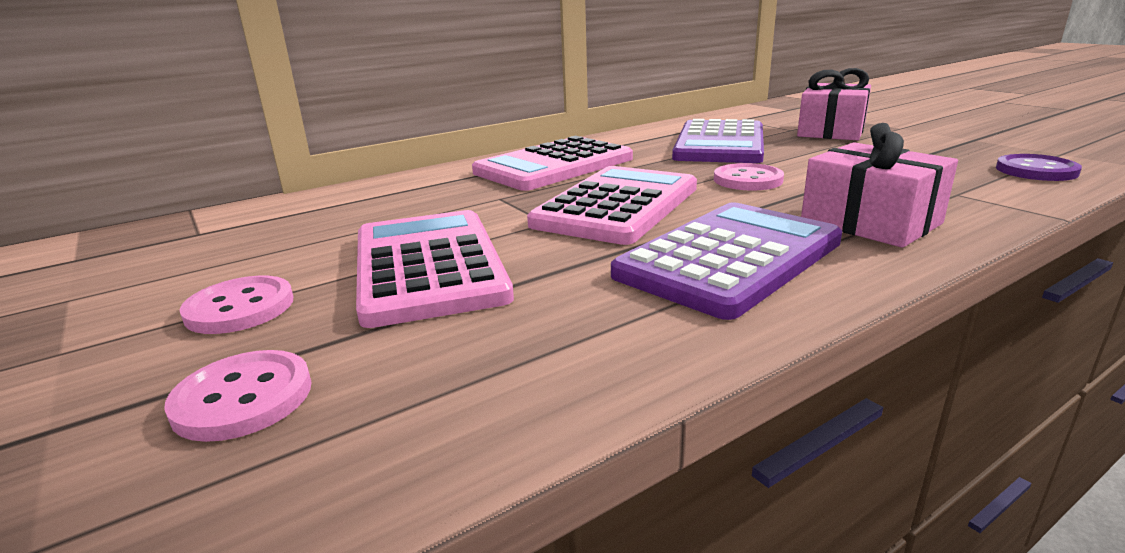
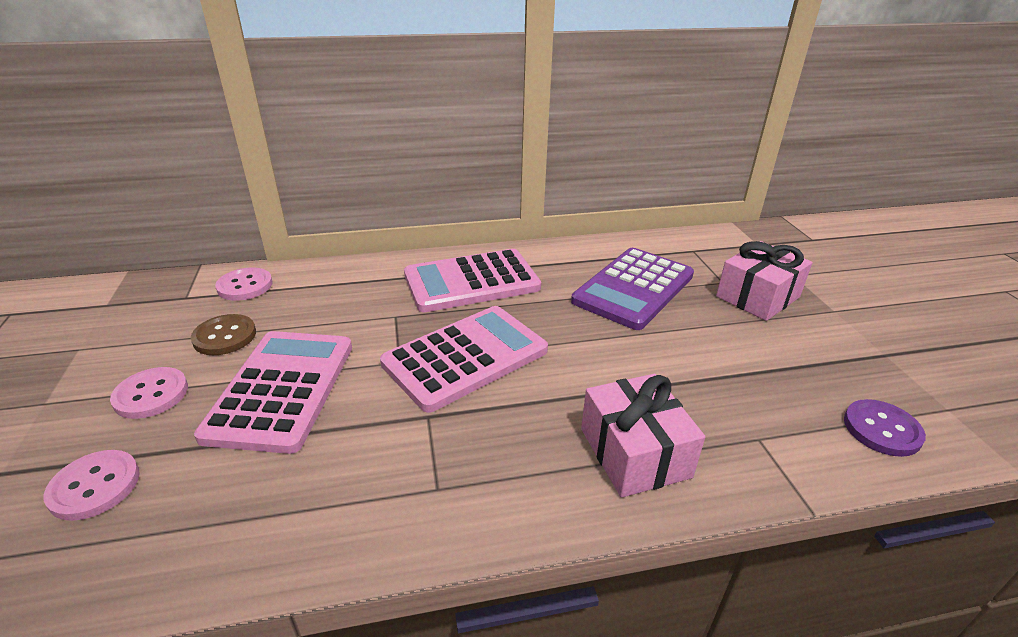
camera: 20 degrees right, 10 degrees up
purple calculator [611,202,842,320] -> none
pink button [714,163,784,191] -> pink button moved to [215,268,273,301]
none -> brown button [191,314,256,355]

